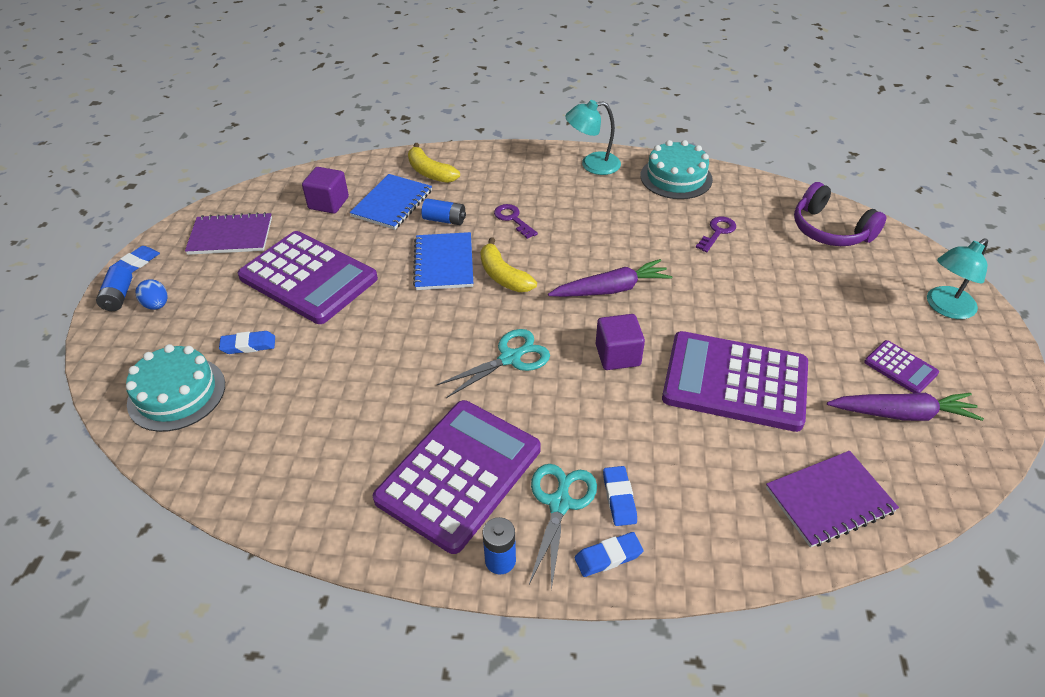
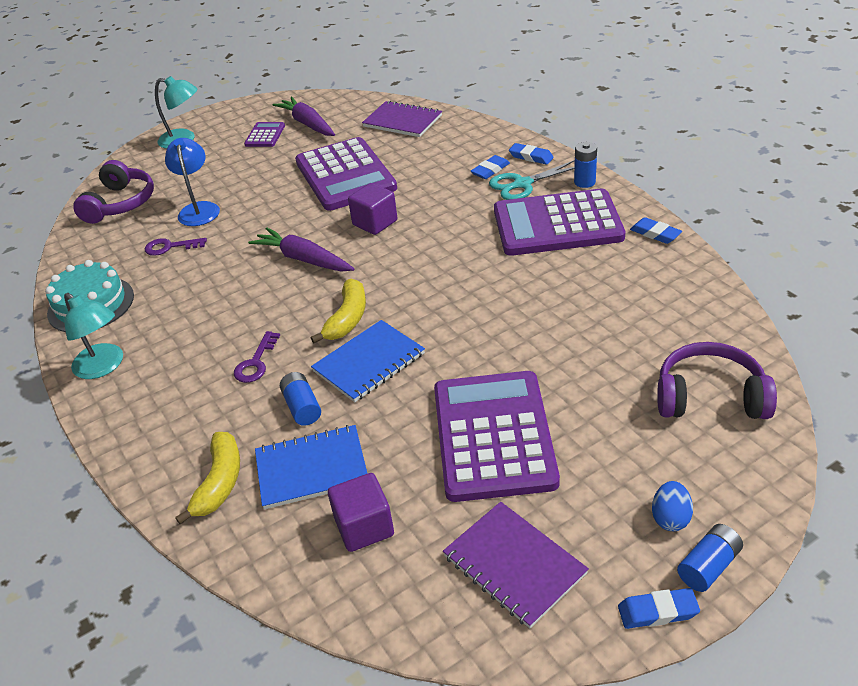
camera: 125 degrees left, 5 degrees down
turquoise cake [126,344,225,432] -> purple headphones [657,342,777,419]
blue eraser [219,331,275,354] -> blue eraser moved to [630,217,682,244]
turquoise scissors [437,329,550,398] -> none
none -> blue lamp [165,138,220,226]

